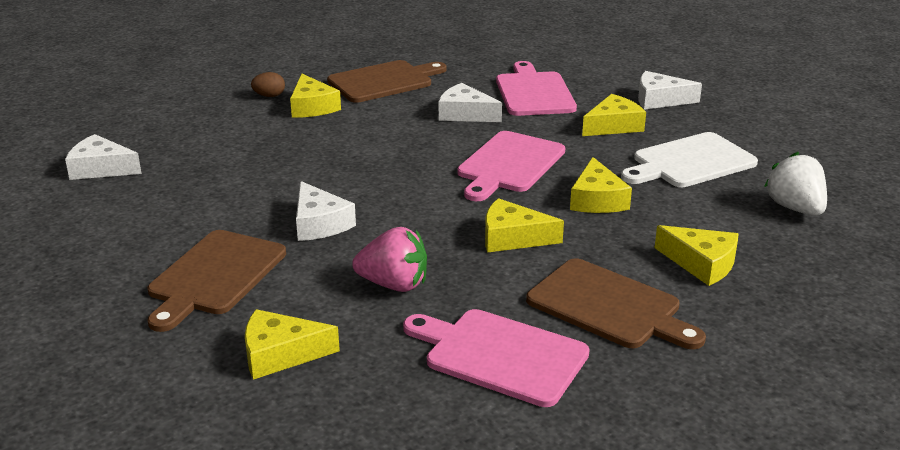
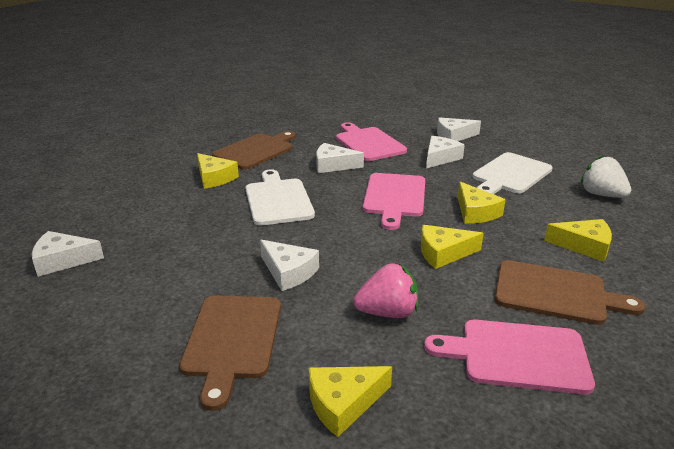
camera: 20 degrees left, 0 degrees up
brown egg [251,72,285,97] -> none
yellow cheese [582,94,646,136] -> white cheese [426,136,465,169]
none -> white cutting board [245,169,315,225]

